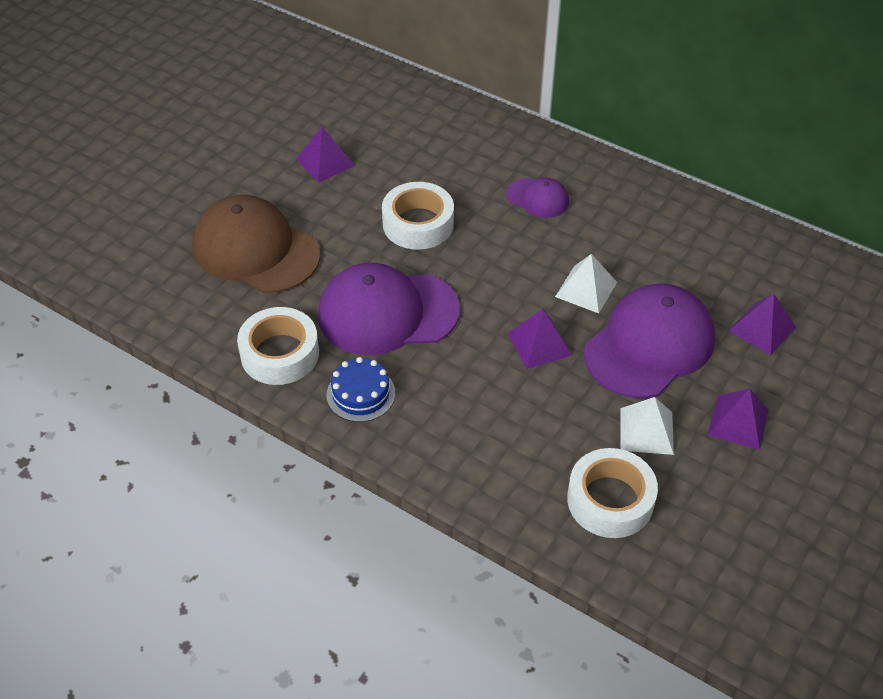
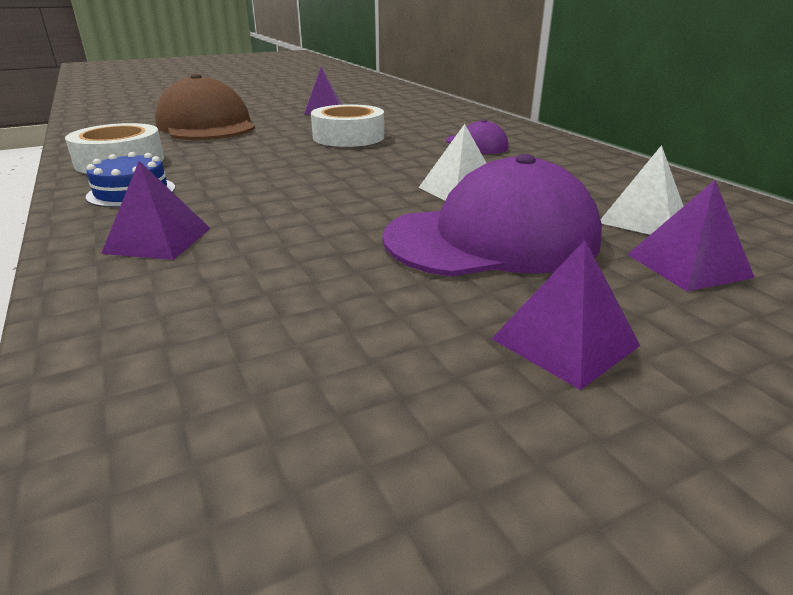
camera: 30 degrees right, 20 degrees down
purple cap [318,263,460,355] -> none
purple pyramid [508,309,572,369] -> purple pyramid moved to [101,161,211,260]
white tape [567,448,658,538] -> none
white pyramid [620,397,674,455] -> white pyramid moved to [600,145,683,235]

